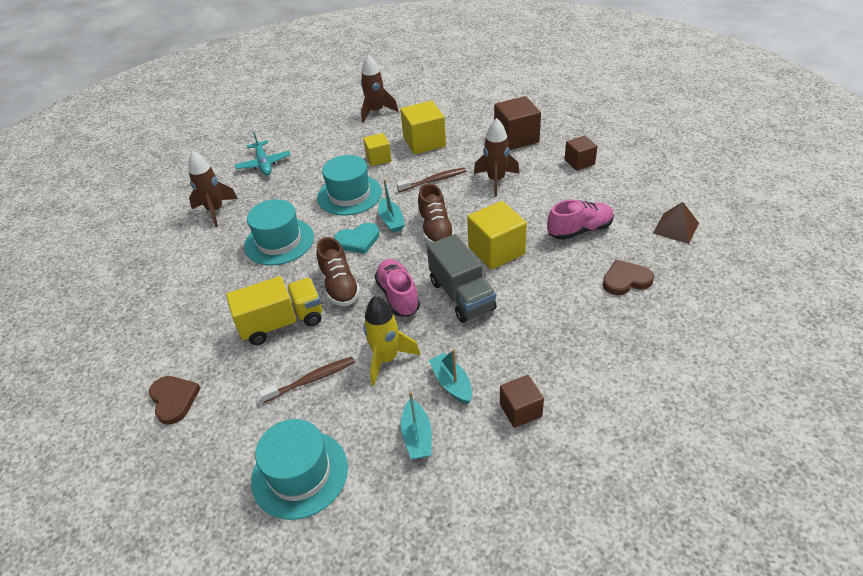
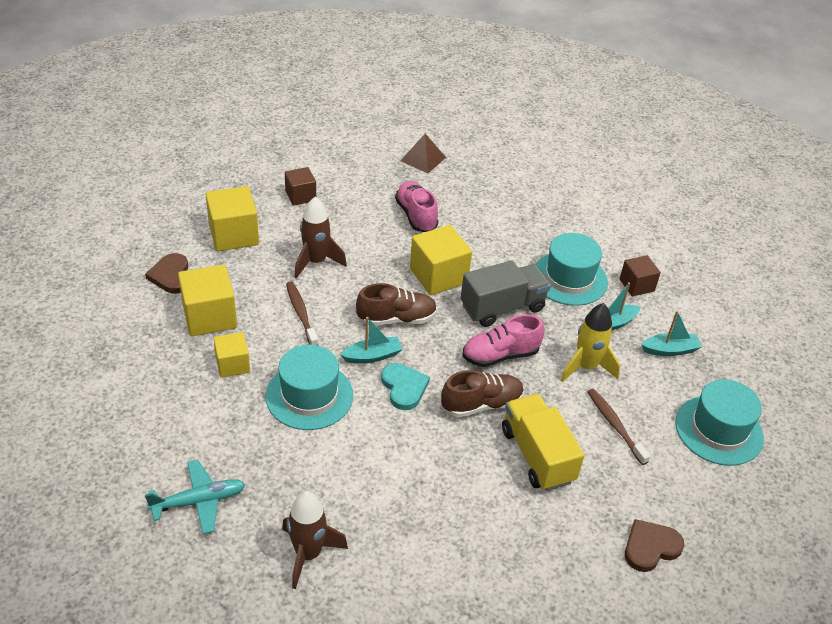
camera: 95 degrees left, 0 degrees up
turquoise hat [244,199,314,265] -> turquoise hat moved to [535,233,608,306]
brown rocket [361,54,399,123] -> none
brown cube [494,96,541,150] -> yellow cube [205,186,259,251]
brown heart [603,260,654,295] -> brown heart moved to [145,253,188,294]

